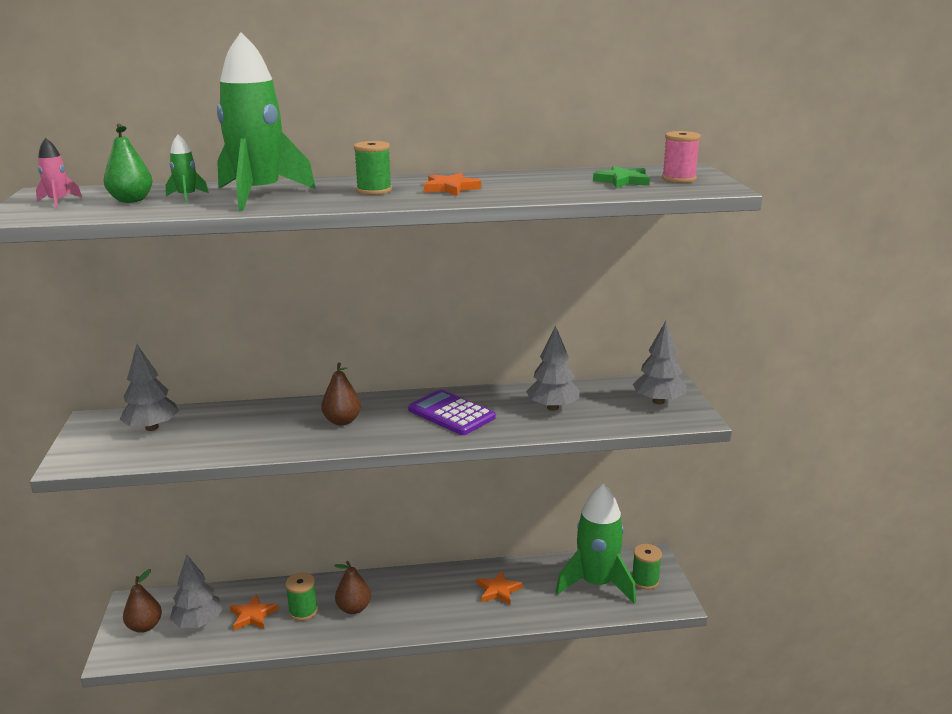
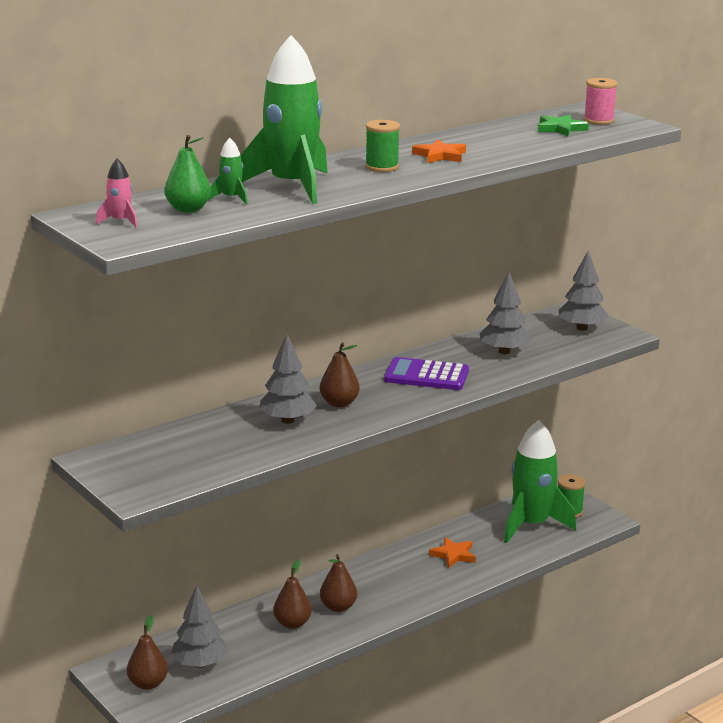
camera: 30 degrees left, 0 degrees up
grey tree [120,344,179,431] -> grey tree moved to [259,334,317,424]
orange star [230,594,278,630] -> none
green spool [285,572,318,621] -> brown pear [273,559,312,629]

